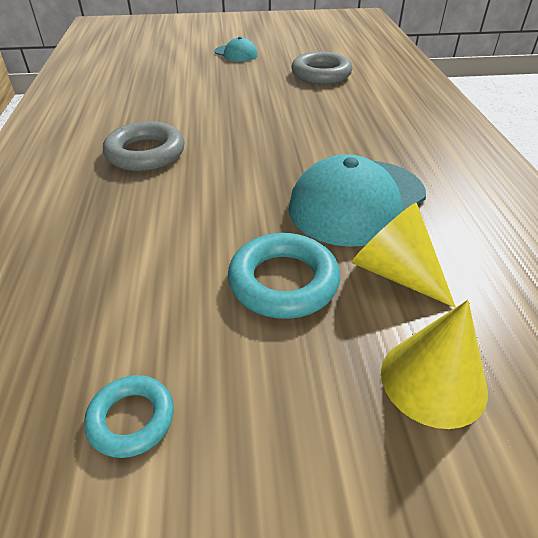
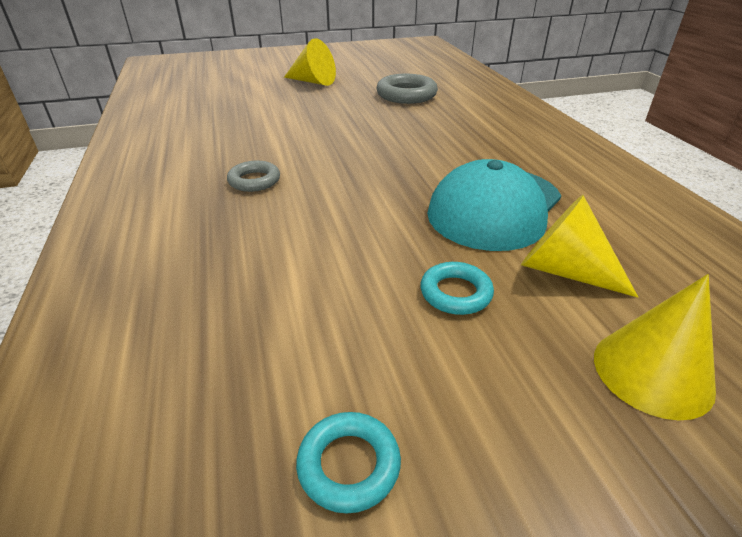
camera: 10 degrees left, 5 degrees down
grey ring [103,121,185,171] -> grey ring [227,161,280,192], size x0.60
turquoise cap [214,37,258,61] -> yellow cone [284,38,336,86]
turquoise ring [228,233,340,319] -> turquoise ring [420,262,494,315], size x0.60

